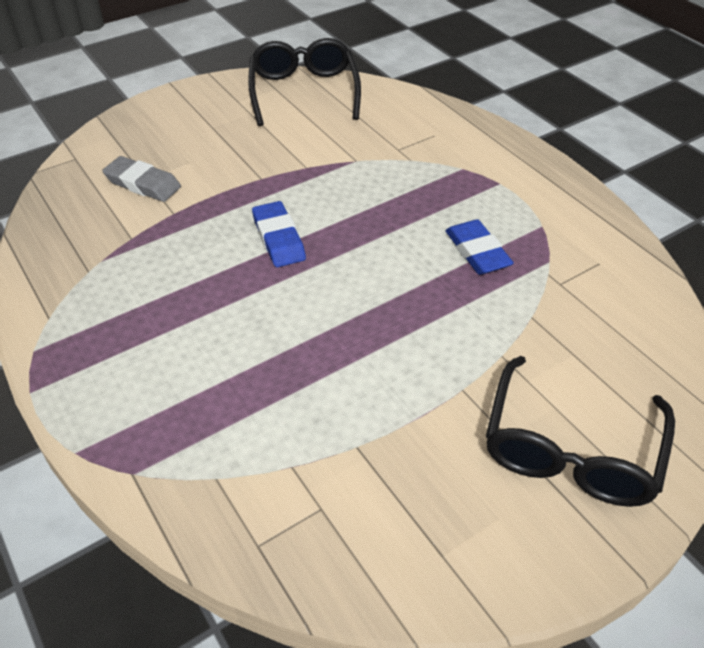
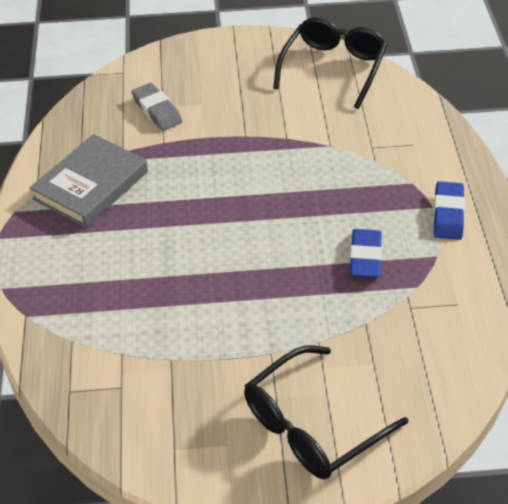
camera: 30 degrees right, 0 degrees up
blue eraser [252,201,306,267] -> blue eraser moved to [433,181,465,240]
none -> grey book [30,134,148,228]

